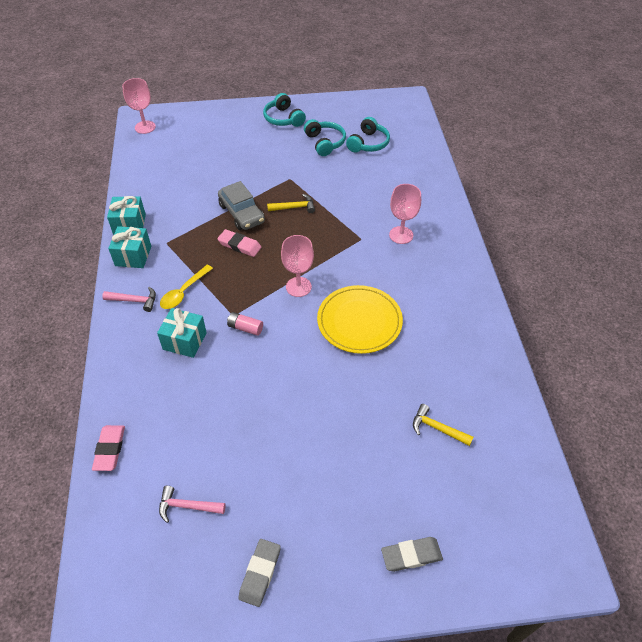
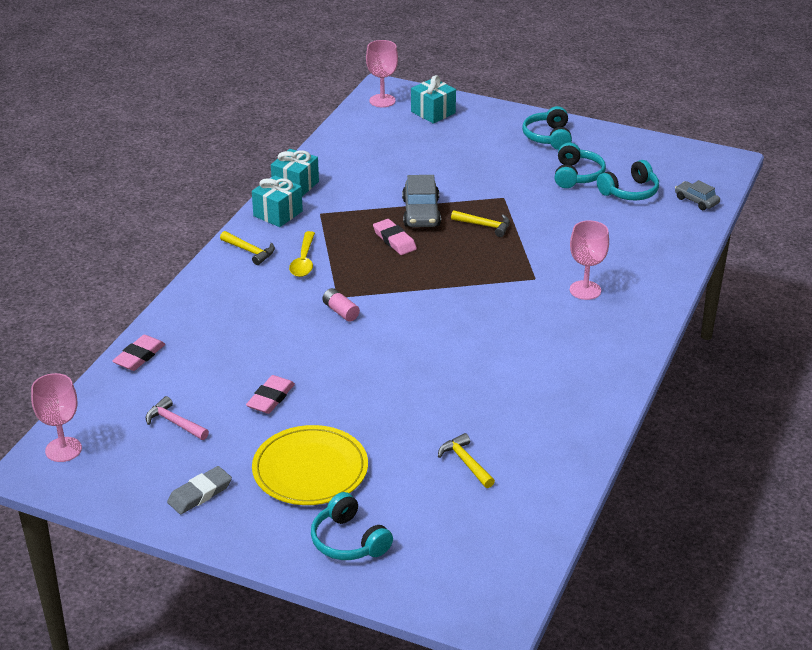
camera: 30 degrees right, 15 degrees down
pink hammer [102,287,156,312] -> yellow hammer [220,231,275,265]
turquoise gift [157,308,207,358] -> turquoise gift moved to [411,75,456,124]
yellow spoon [160,265,213,309] -> yellow spoon turned 60 degrees counterclockwise [289,231,315,277]
pink goblet [281,235,314,297] -> pink goblet moved to [31,373,82,462]
yellow plate [317,285,403,354] -> yellow plate moved to [252,425,368,505]
grey eraser [381,537,443,572] -> turquoise headphones [311,492,393,560]
none -> pink eraser [246,375,295,414]
none -> grey car [675,180,720,210]

